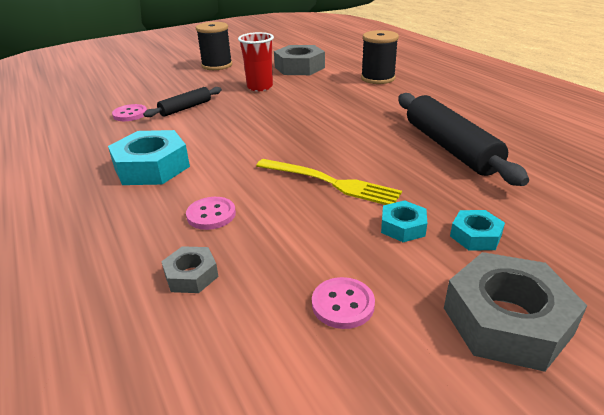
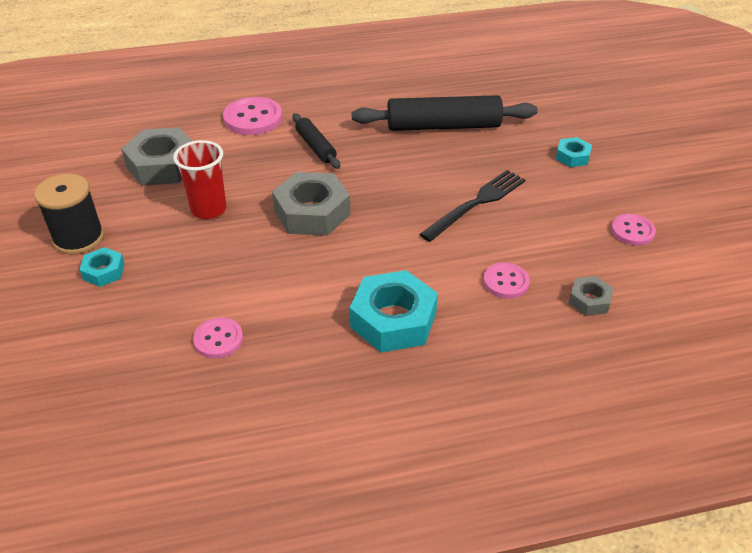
camera: 75 degrees left, 10 degrees up
black rolling pin [143,87,222,117] -> black rolling pin moved to [292,113,340,169]
yellow fork [256,159,402,205] -> black fork [420,170,526,242]
black spool [361,30,399,84] -> pink button [223,97,282,135]
turquoise nut [381,200,427,242] -> turquoise nut moved to [80,247,125,287]
grey nut [444,252,587,372] -> grey nut moved to [272,172,351,236]

